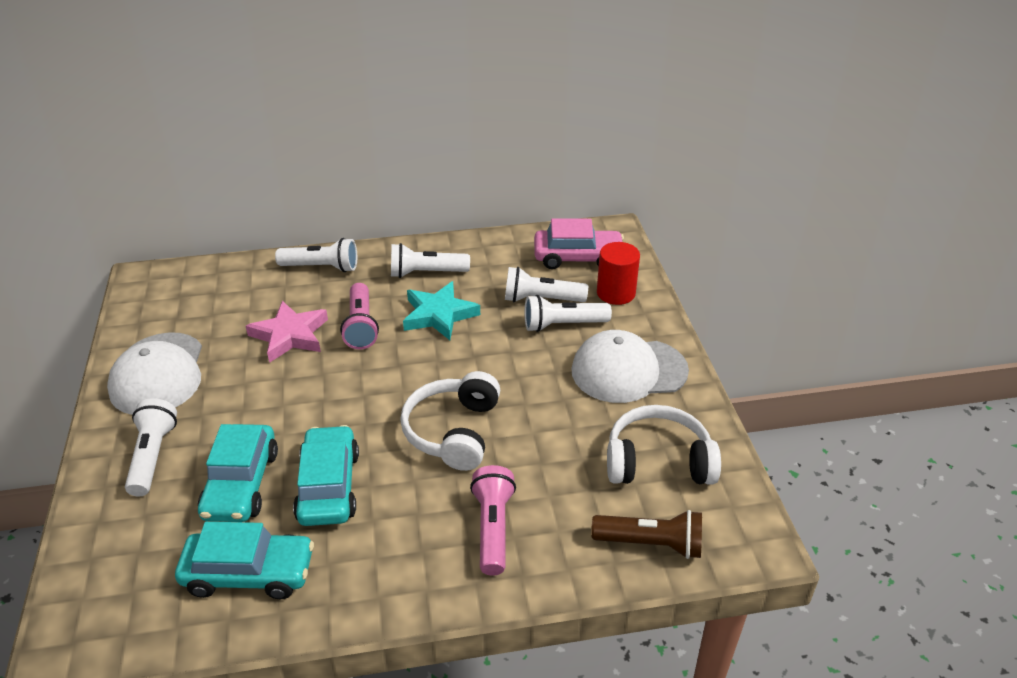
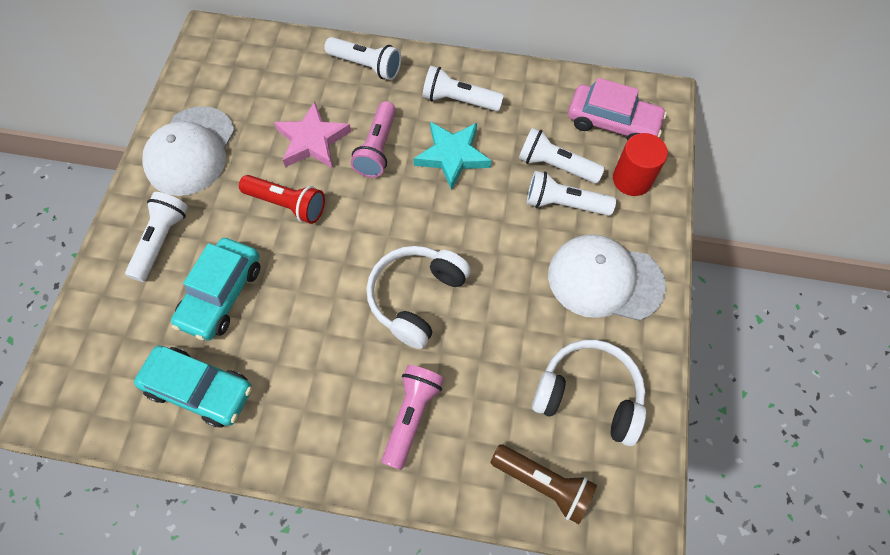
camera: 20 degrees right, 25 degrees up
turquoise car [293,425,359,526] -> none
none -> red flashlight [239,175,325,224]

